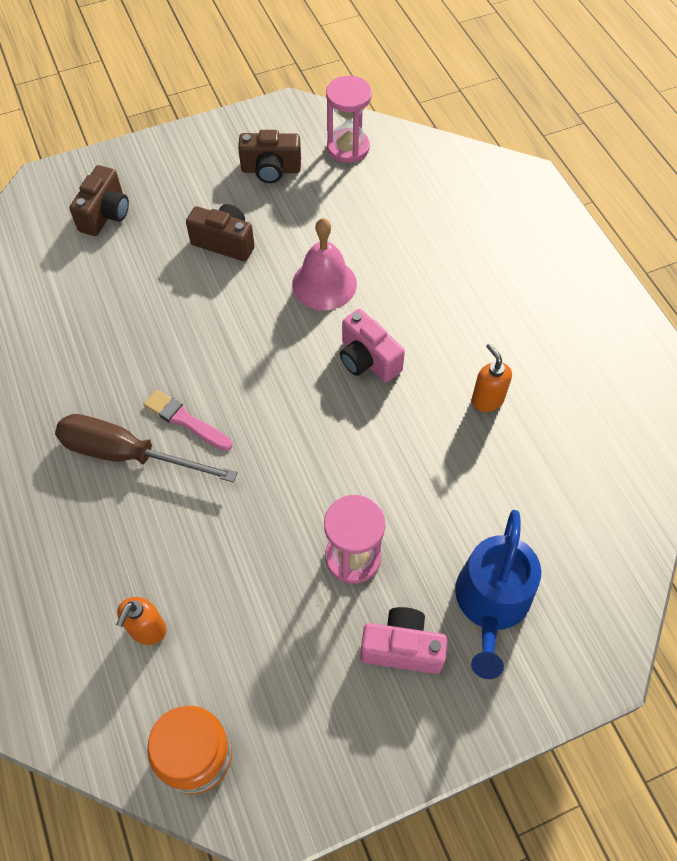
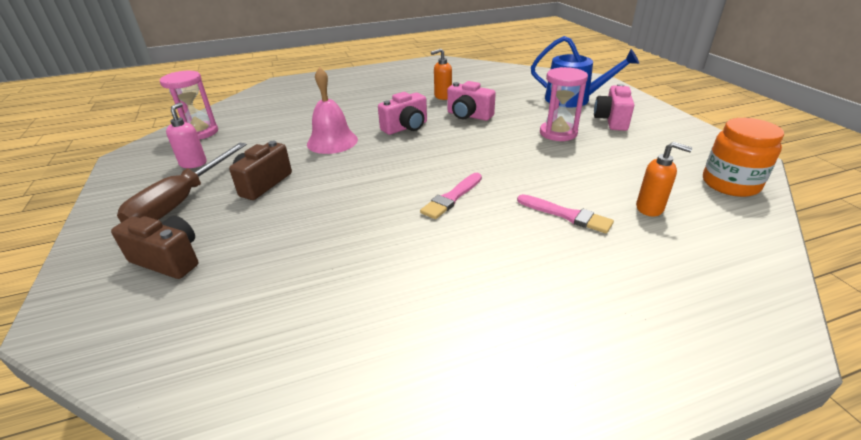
camera: 85 degrees left, 25 degrees down
brown screwdriver [55,414,238,483] -> brown screwdriver moved to [117,143,247,222]
brown camera [238,130,301,183] -> pink soap dispenser [166,102,207,168]
none -> pink camera [447,81,496,121]
none -> pink brush [517,194,614,233]

